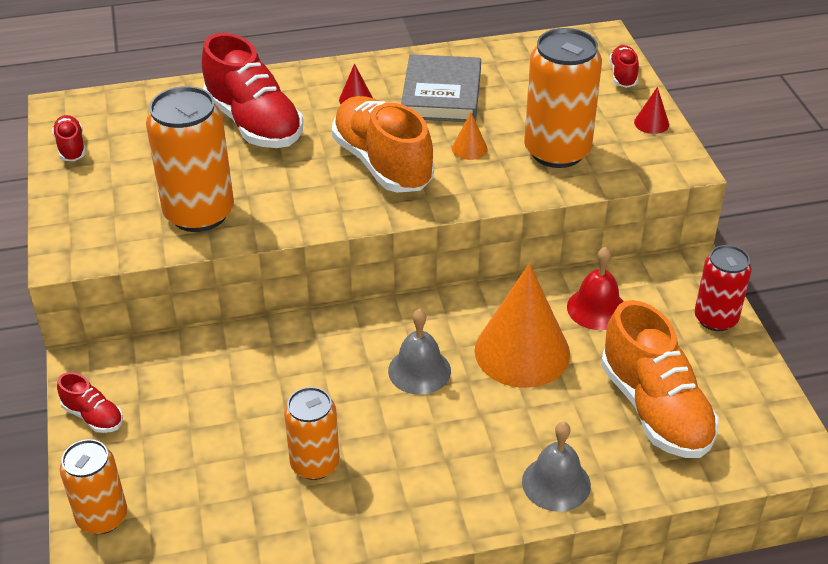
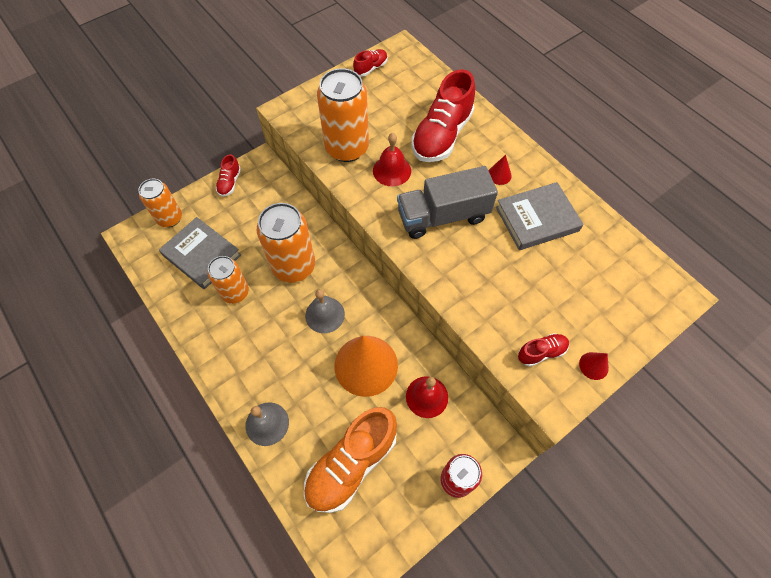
camera: 65 degrees right, 20 degrees up
orange shoe [332,96,434,193] -> grey truck [397,166,498,239]
orange cone [452,113,488,160] -> none
orange can [524,28,602,168] -> orange can moved to [257,203,315,283]
red shoe [609,45,639,88] -> red shoe moved to [518,333,569,367]
none -> grey book [159,217,241,289]
none -> red bell [373,133,411,186]

